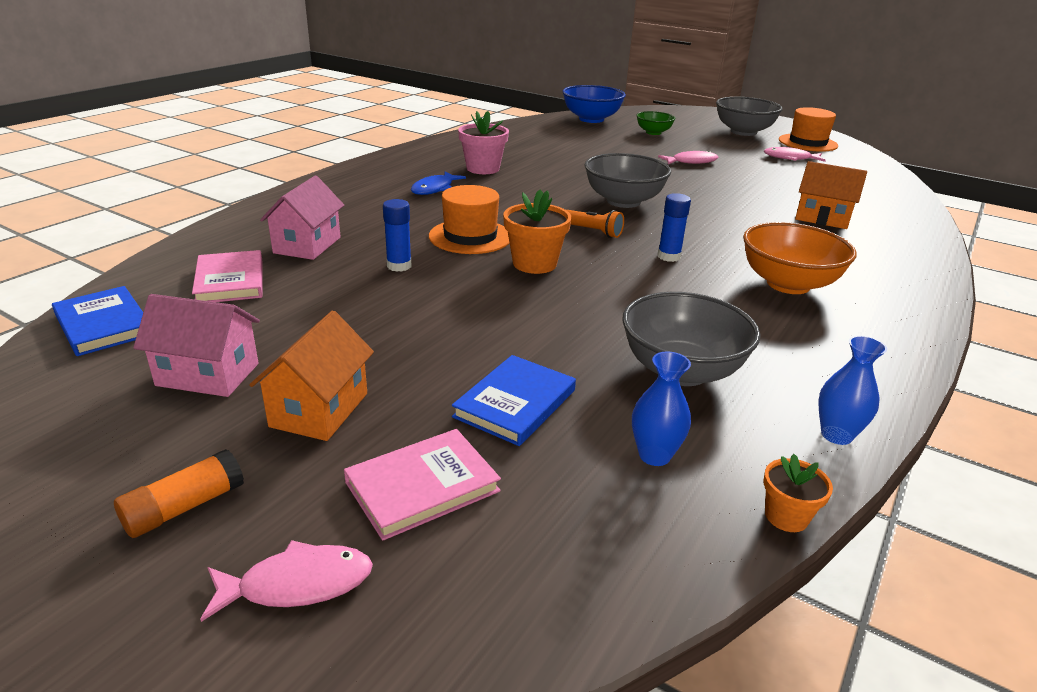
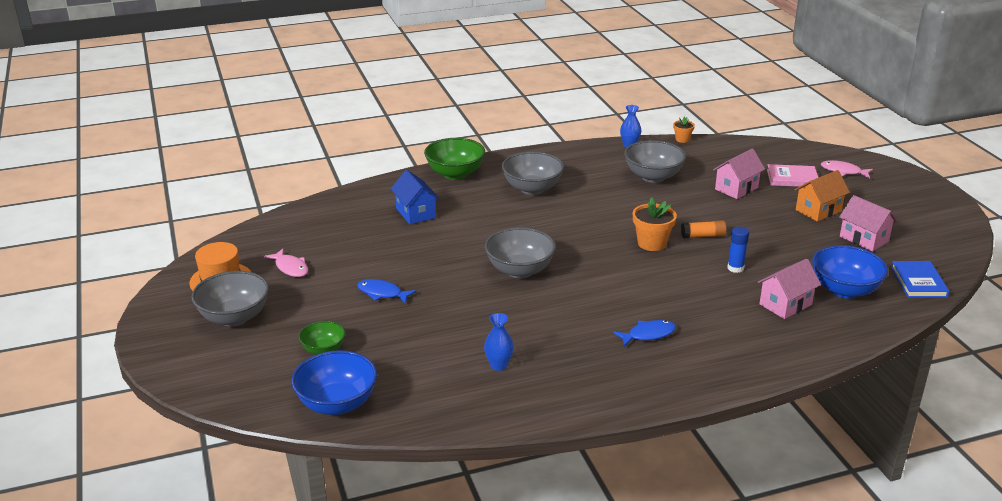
camera: 140 degrees left, 0 degrees up
orange glue stick [114,449,244,538] -> orange glue stick moved to [681,220,727,238]
pink book [192,250,263,302] -> blue bowl [812,245,888,299]
orange hat [429,185,509,254] -> none
blue book [452,355,576,446] -> pink house [713,148,765,199]
pink flower pot [458,111,509,174] -> none
orange flashlight [567,210,624,238] -> none
blue vase [632,351,691,466] -> blue vase moved to [484,313,514,371]
pink fish [658,151,719,164] -> blue fish [357,279,416,304]
blue glue stick [658,193,691,262] -> none
orange bowl [743,222,857,294] -> grey bowl [502,152,564,195]
orange house [795,161,867,229] -> blue house [391,170,439,224]
none -> green bowl [424,138,485,180]

